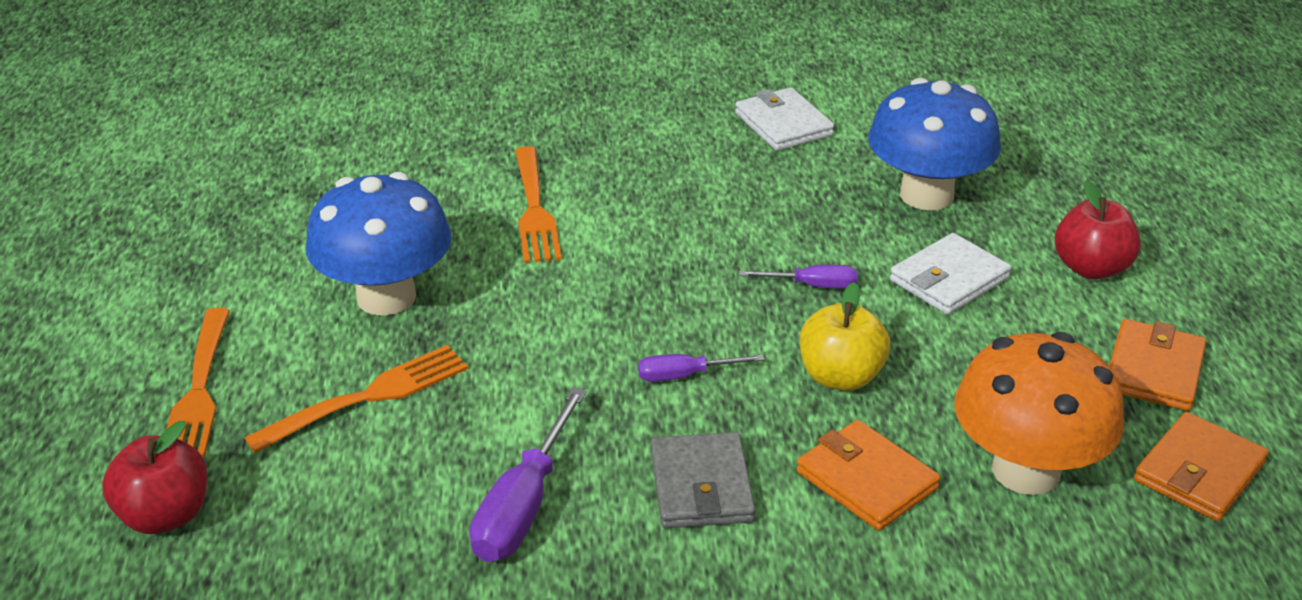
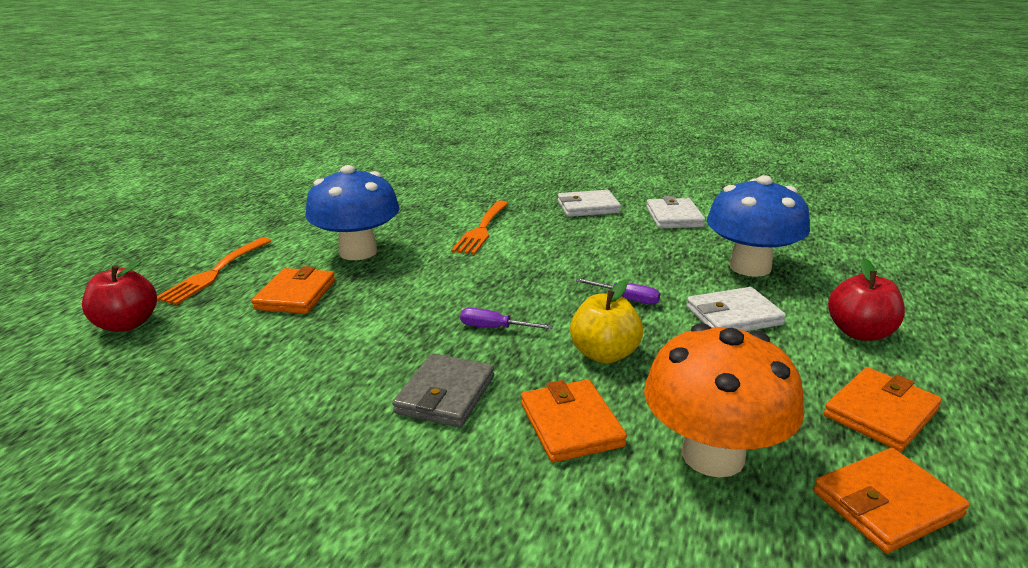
camera: 25 degrees right, 10 degrees down
orange fork [244,345,468,453] -> orange wallet [252,266,335,314]
purple screwdriver [470,387,586,562] -> none
none -> white wallet [558,190,621,217]

